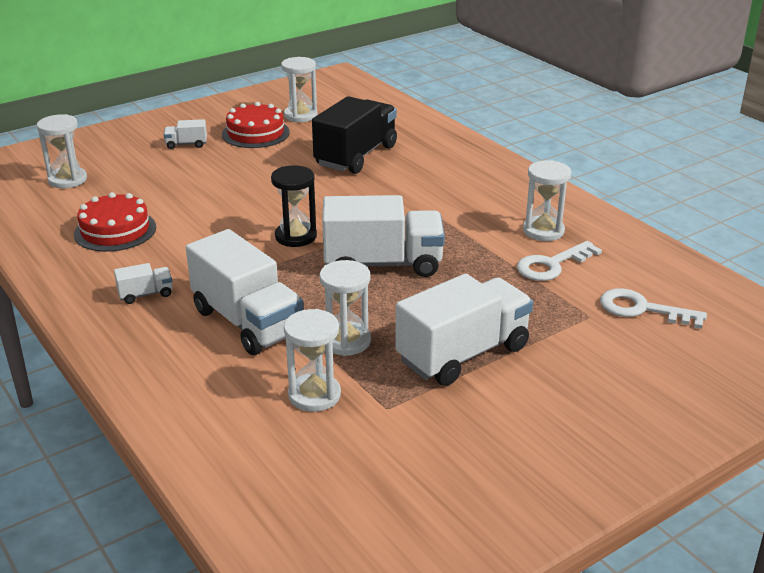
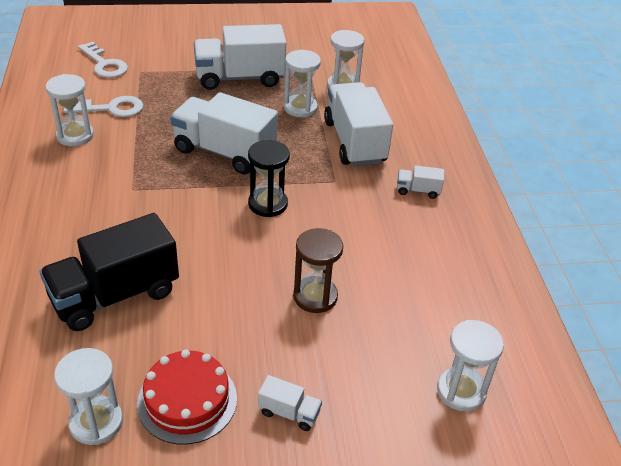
camera: 155 degrees left, 10 degrees up
red cake [74,192,156,252] -> none
none -> brown hourglass [293,228,343,313]

